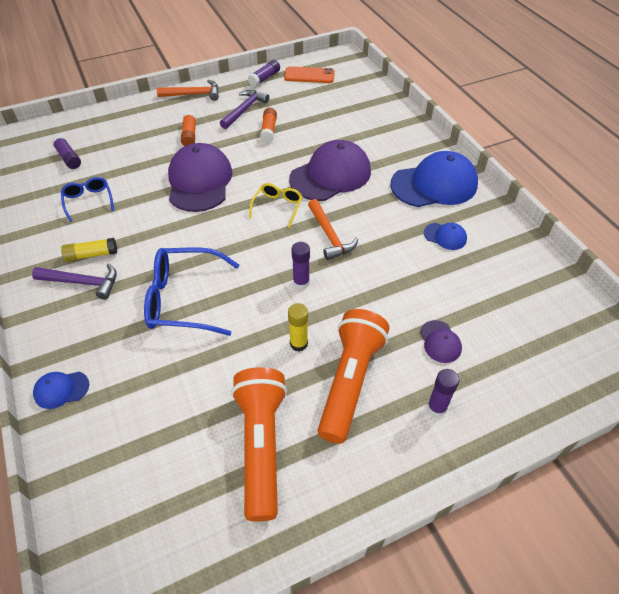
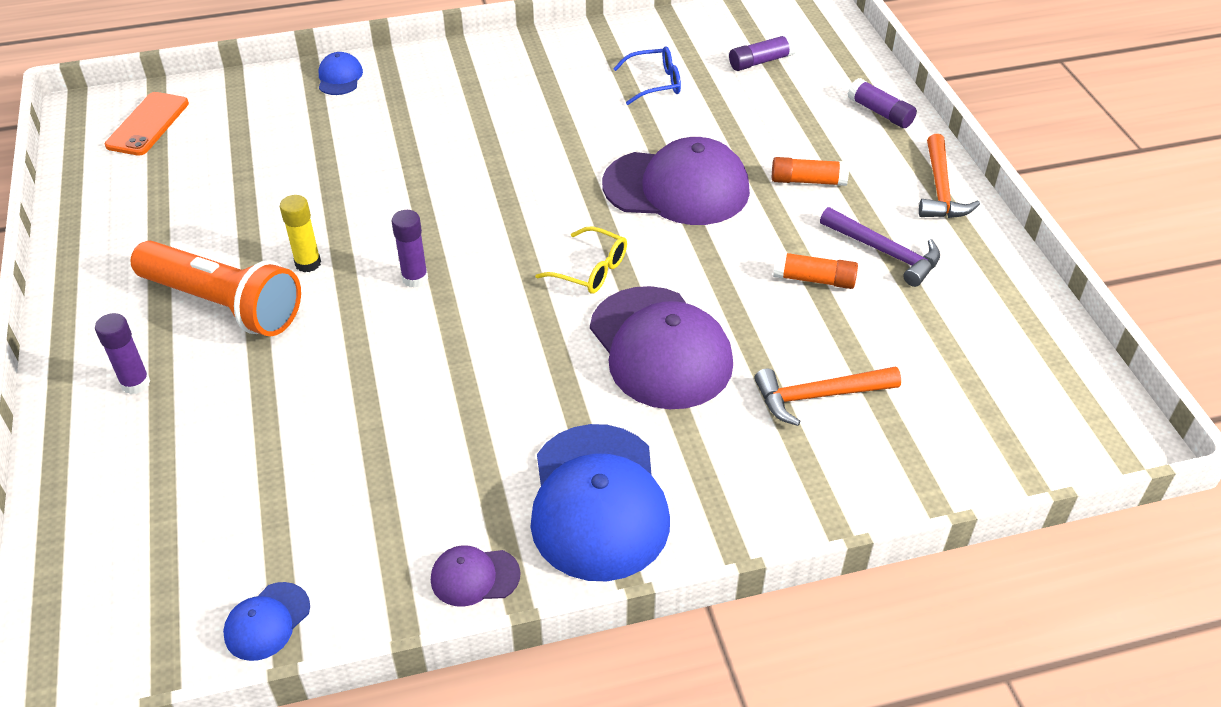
camera: 100 degrees right, 5 degrees down
purple hammer [32,263,117,300] -> none
yellow glue stick [61,238,117,262] -> none
blue glasses [144,247,239,336] -> none
orange flashlight [231,367,288,522] -> none
purple glue stick [248,60,280,87] -> purple glue stick moved to [848,78,917,128]
orange phone [284,66,335,83] -> orange phone moved to [105,92,189,156]
orange hammer [308,199,358,260] -> orange hammer moved to [754,367,901,426]
purple cap [420,320,462,363] -> purple cap moved to [431,545,520,607]
blue cap [424,223,467,250] -> blue cap moved to [223,582,310,661]

